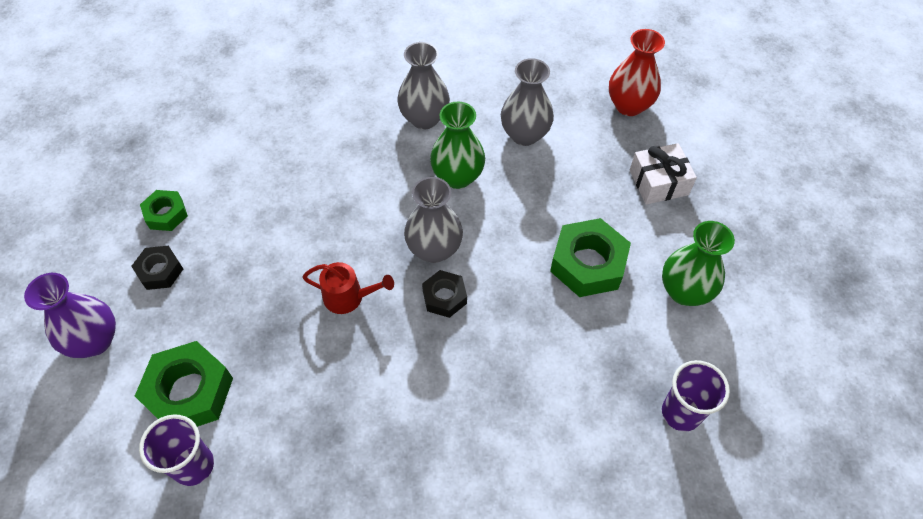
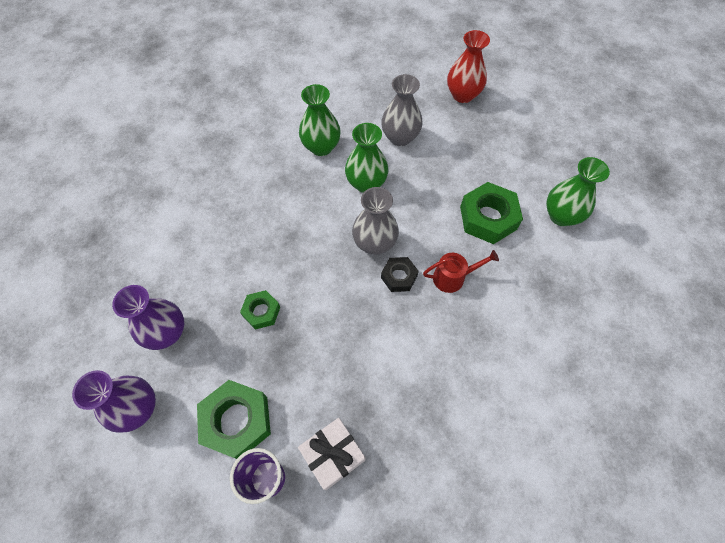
camera: 20 degrees left, 5 degrees up
black nut [131,246,183,290] -> purple vase [112,285,184,350]
green nut [140,190,188,231] -> green nut moved to [240,290,280,330]
red watering can [303,262,394,314] -> red watering can moved to [423,250,499,293]
grey vase [397,42,450,129] -> green vase [299,84,341,156]
white gift [630,143,697,204] -> white gift moved to [298,418,365,490]
purple cup [662,360,730,432] -> none

